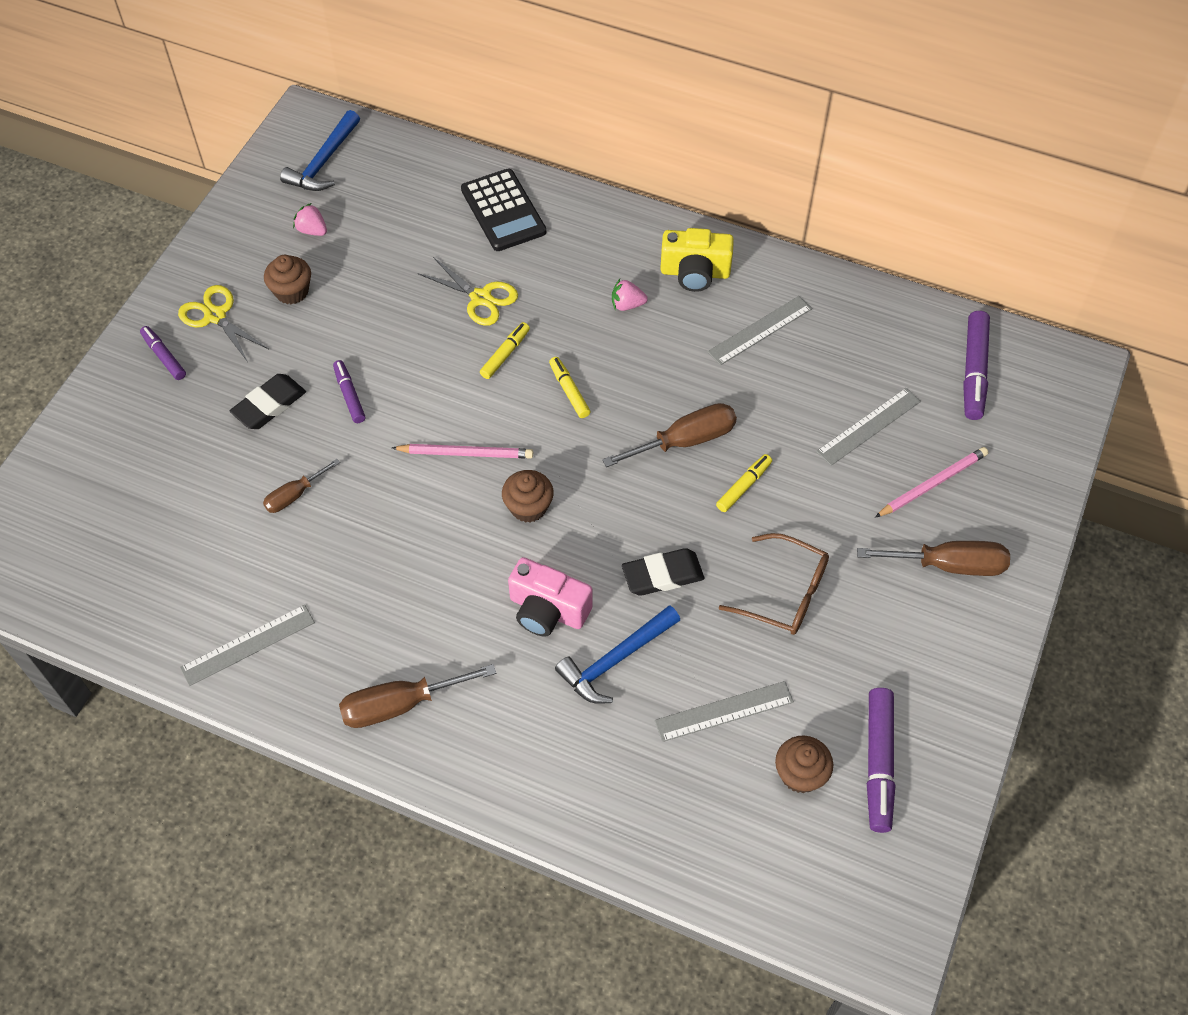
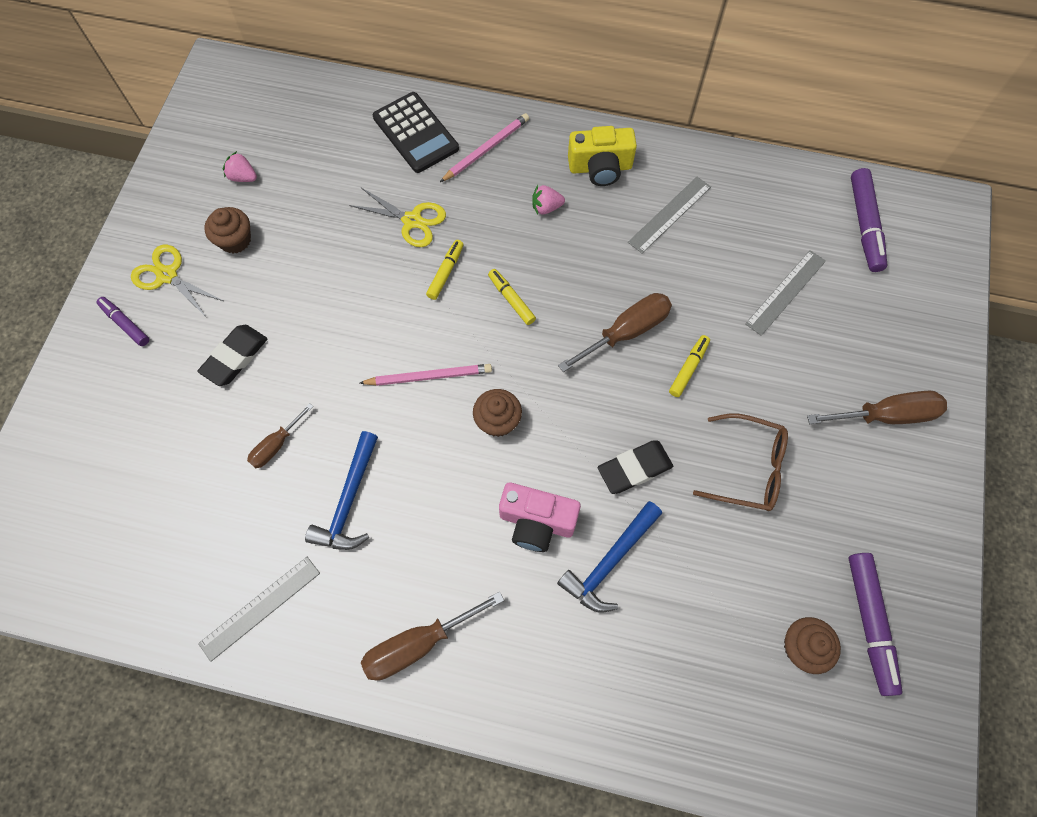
camera: 10 degrees left, 10 degrees up
blue hammer [280,110,360,191] -> blue hammer moved to [305,431,378,550]
purple marker [333,360,365,423] -> none
grey ruler [655,681,794,742] -> none
pink pencil [875,447,989,517] -> pink pencil moved to [440,113,529,182]

